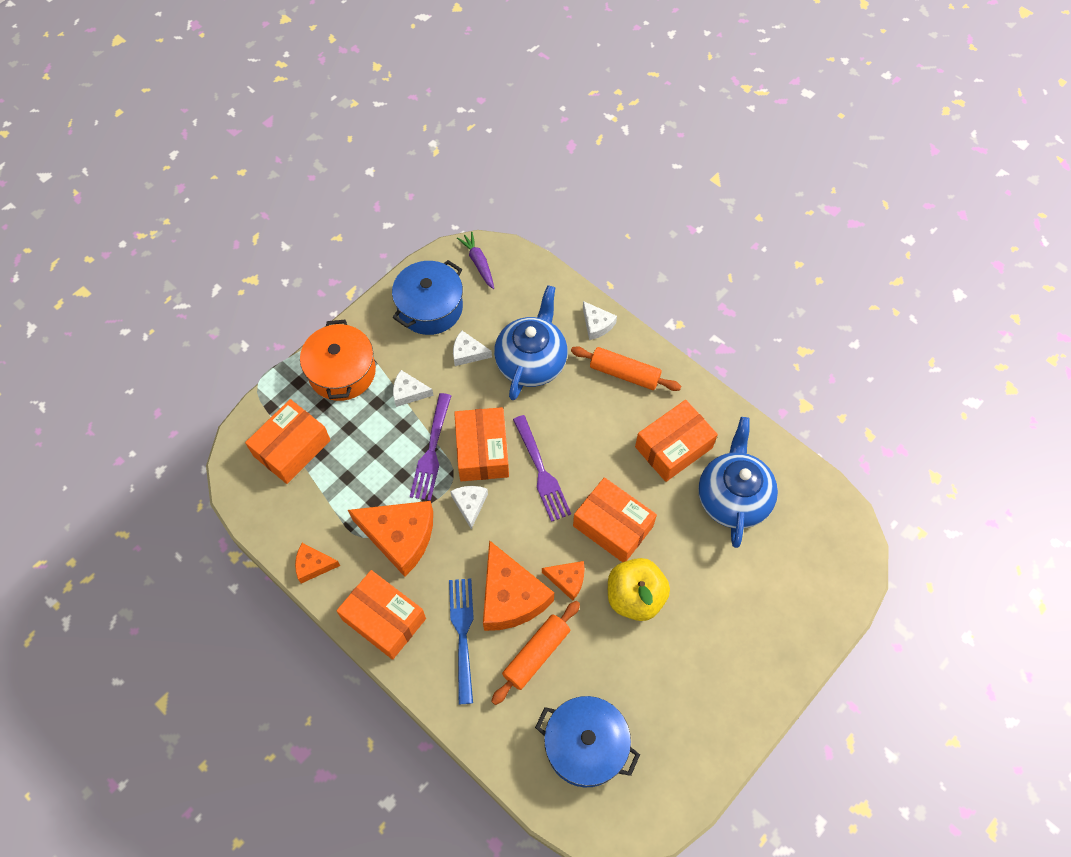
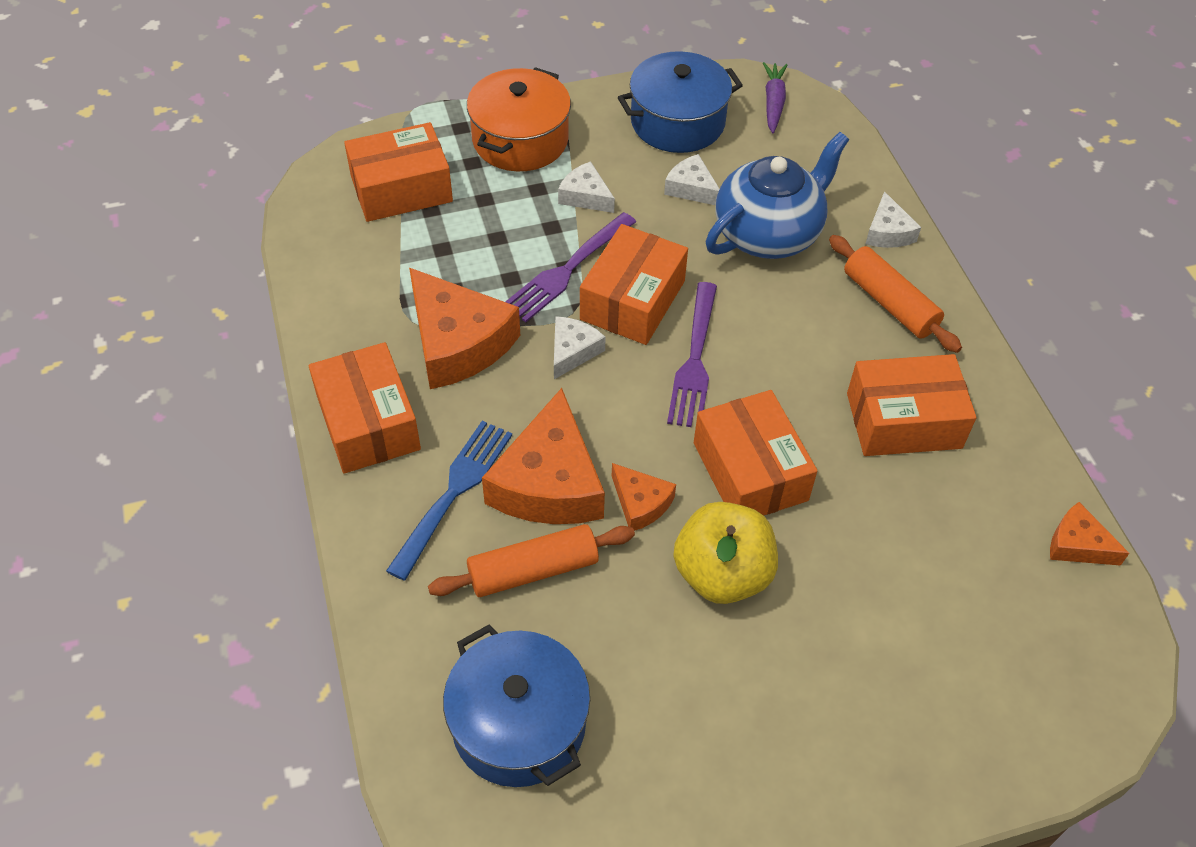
camera: 30 degrees right, 10 degrees down
orange cheese [295,543,340,583] -> orange cheese moved to [1050,502,1129,566]
blue teapot [698,417,778,548] -> none

